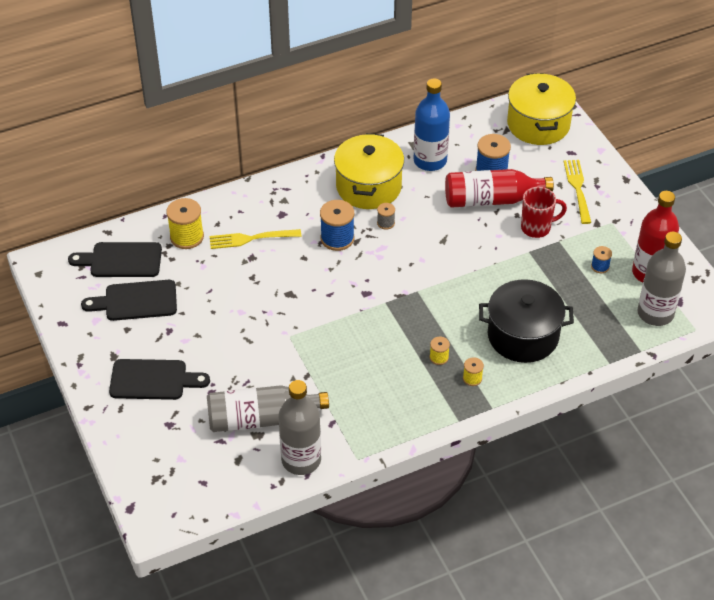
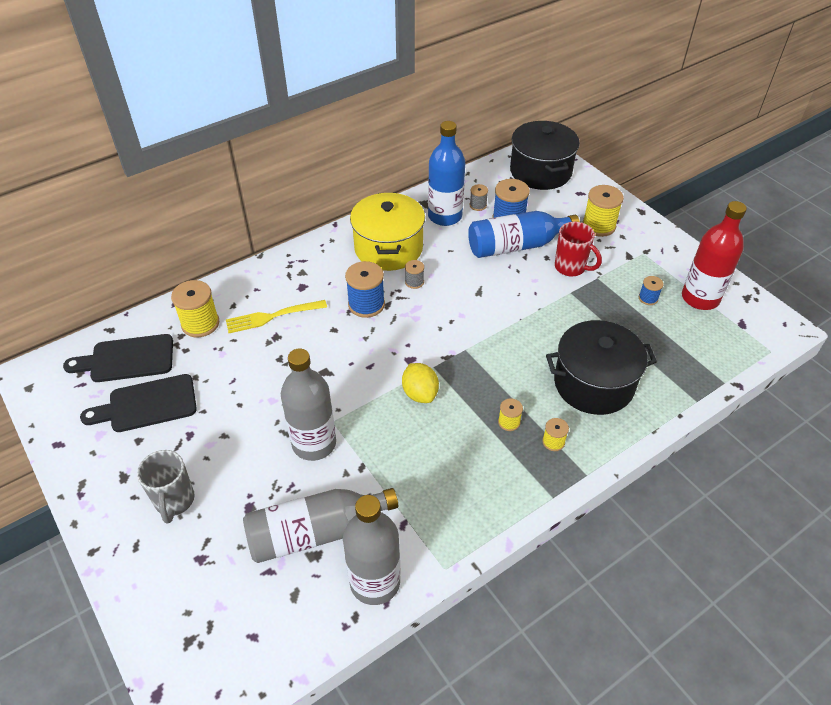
camera: 10 degrees left, 0 degrees up
black cutting board [109,359,210,400] -> grey mug [137,450,195,524]
red bottle [445,169,554,208] -> blue bottle [468,211,580,258]
yellow pot [507,73,576,145] -> black pot [510,121,580,190]
red mug [521,187,567,238] -> red mug turned 60 degrees clockwise [555,222,602,277]
yellow fork [564,160,591,224] -> yellow spool [582,185,624,237]
grey bottle [637,232,686,326] -> grey bottle moved to [281,348,336,461]
none -> yellow lemon [402,363,439,403]
none -> grey spool [470,184,488,211]

